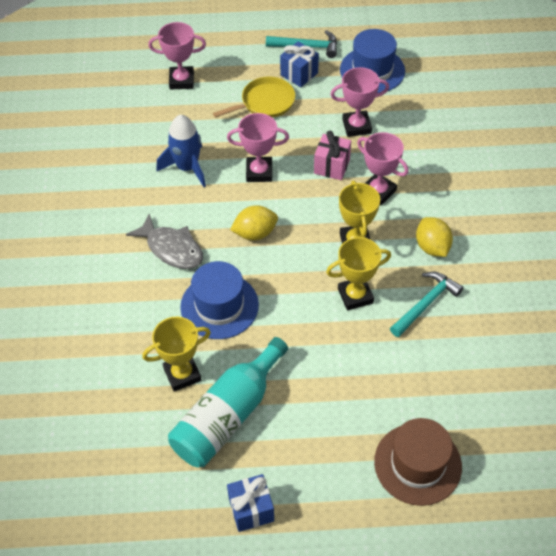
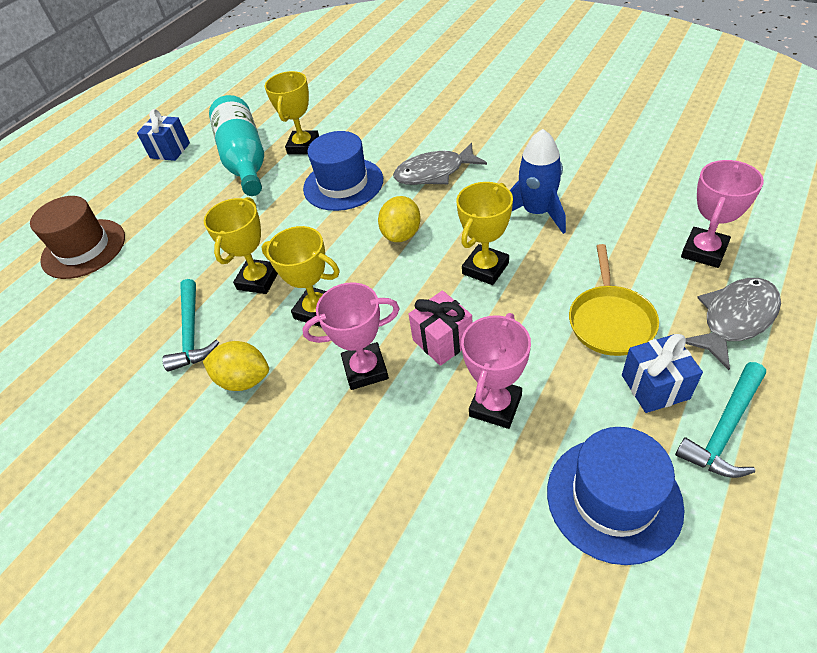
camera: 130 degrees right, 5 degrees down
pink trophy [227,113,289,182] -> yellow trophy [456,182,513,285]
none -> grey fish [686,278,781,370]

